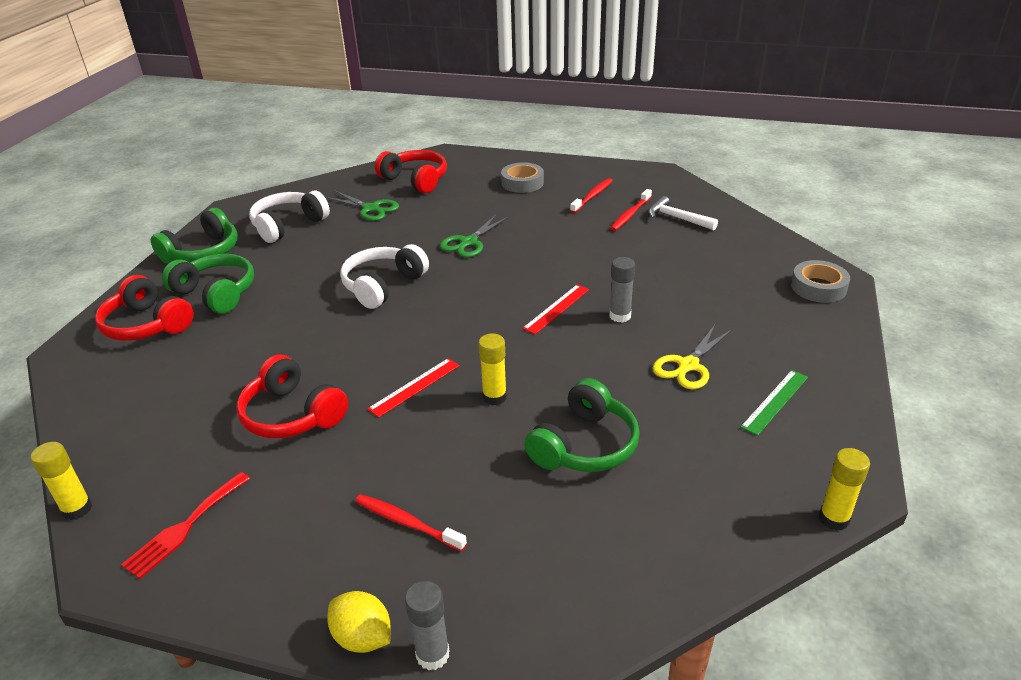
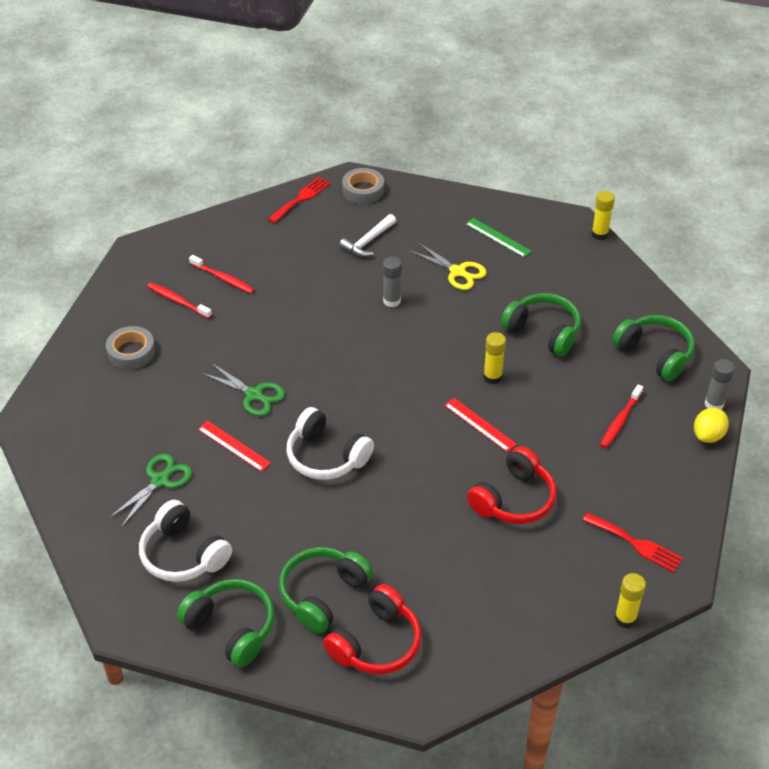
camera: 90 degrees left, 10 degrees up
red headphones [375,150,447,193] -> none
red ruler [522,285,589,334] -> red ruler moved to [198,421,271,472]
white hammer [648,196,718,230] -> white hammer moved to [339,214,396,257]
none -> red fork [268,177,331,223]
none -> green headphones [612,315,695,381]

